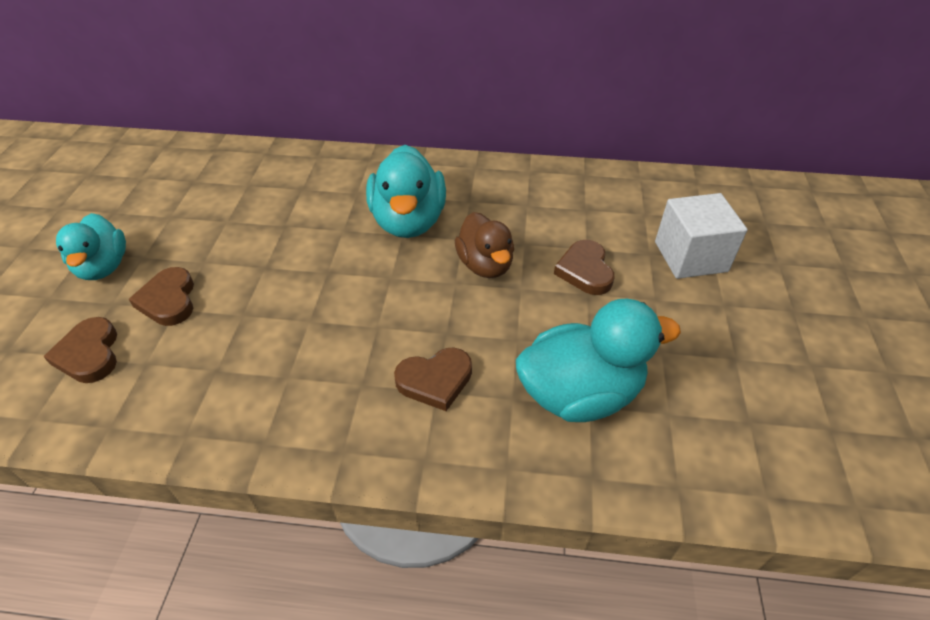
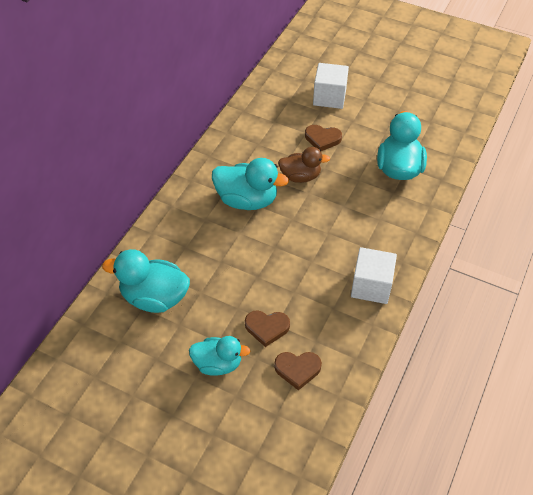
camera: 70 degrees left, 5 degrees up
brown heart [394,348,472,411] -> none
none -> turquoise duck [102,249,190,313]
none -> white cube [351,247,397,304]

